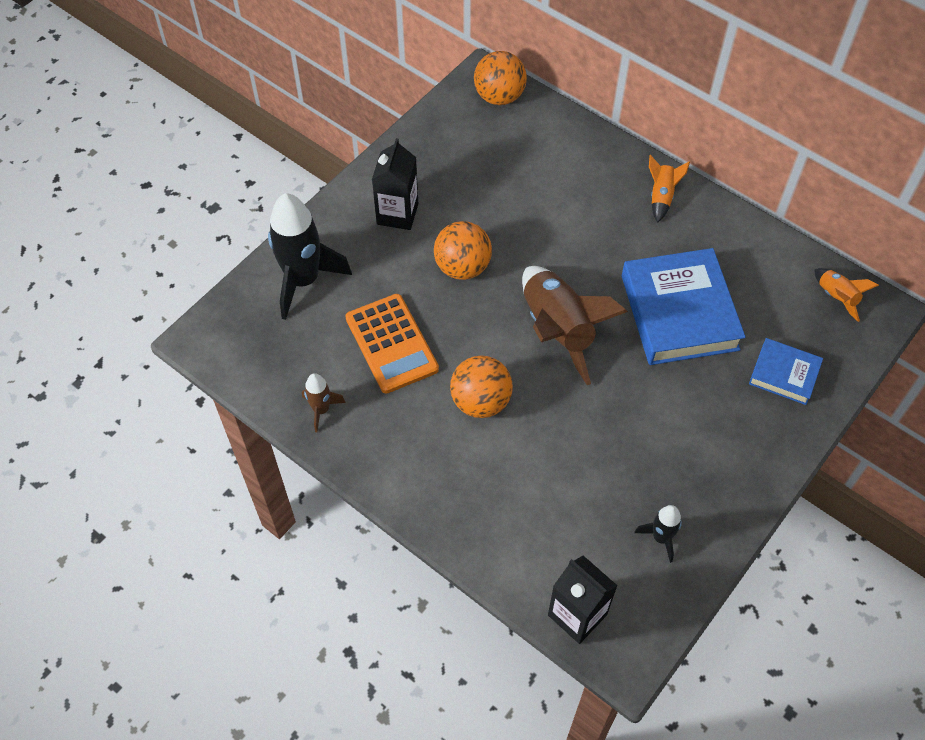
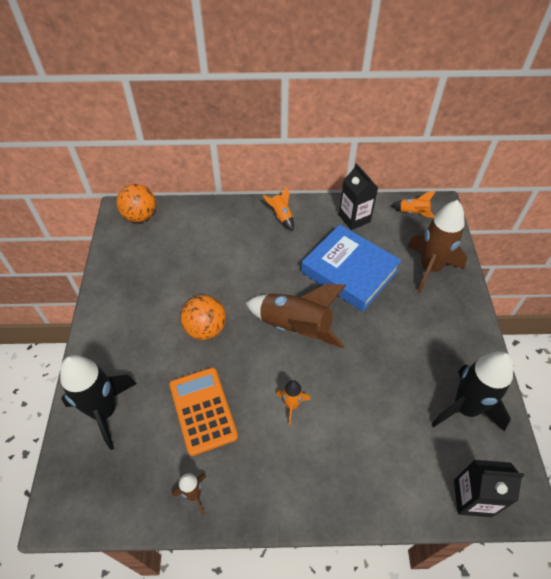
camera: 40 degrees left, 5 degrees down
orange calculator [345,294,439,394] -> orange calculator turned 135 degrees counterclockwise [170,367,238,456]
black carton [372,138,418,230] -> black carton moved to [339,163,378,230]
orange ball [450,356,513,418] -> orange rocket [276,380,310,424]
black rocket [634,505,682,563] -> black rocket [431,351,514,431], size x2.06
blue book [749,338,823,405] -> brown rocket [407,200,467,293]

